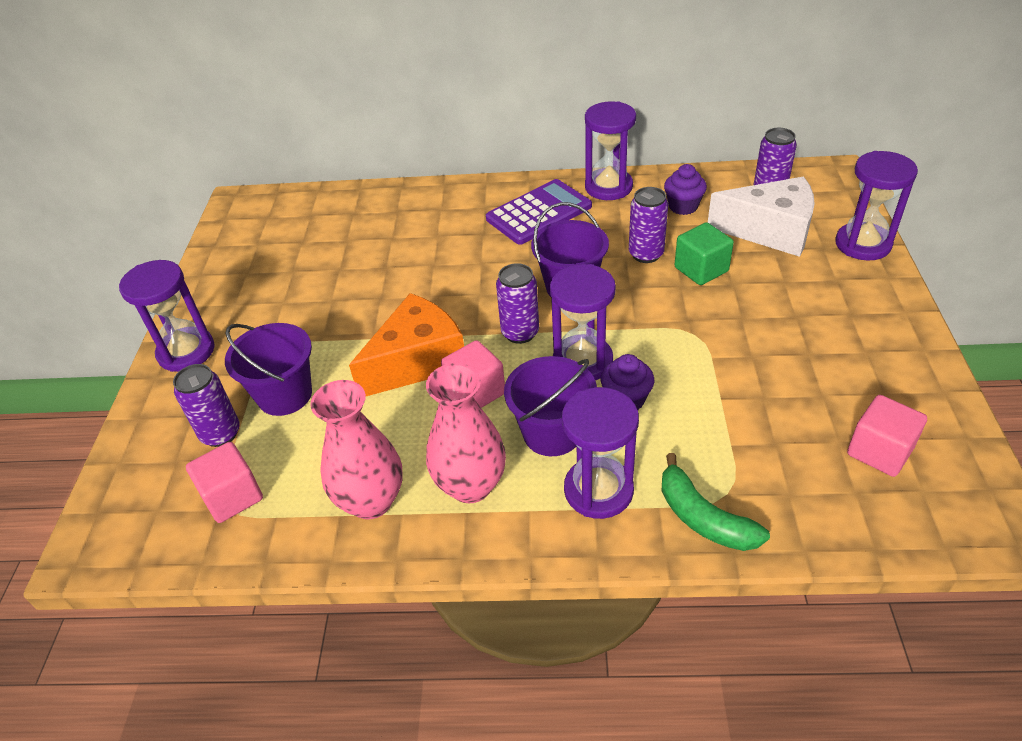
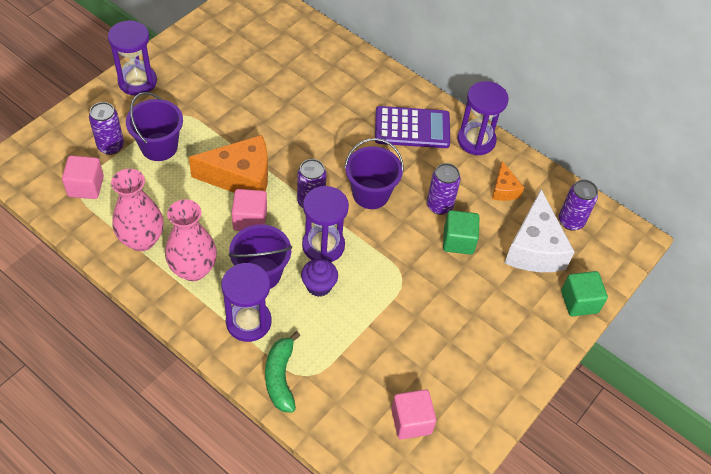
camera: 30 degrees right, 10 degrees up
purple cupcake [664,164,707,215] -> orange cheese [492,161,524,201]
white cheese [708,176,815,257] -> white cheese turned 45 degrees clockwise [505,189,575,272]
purple hourglass [836,151,918,260] -> green cube [561,271,608,316]

